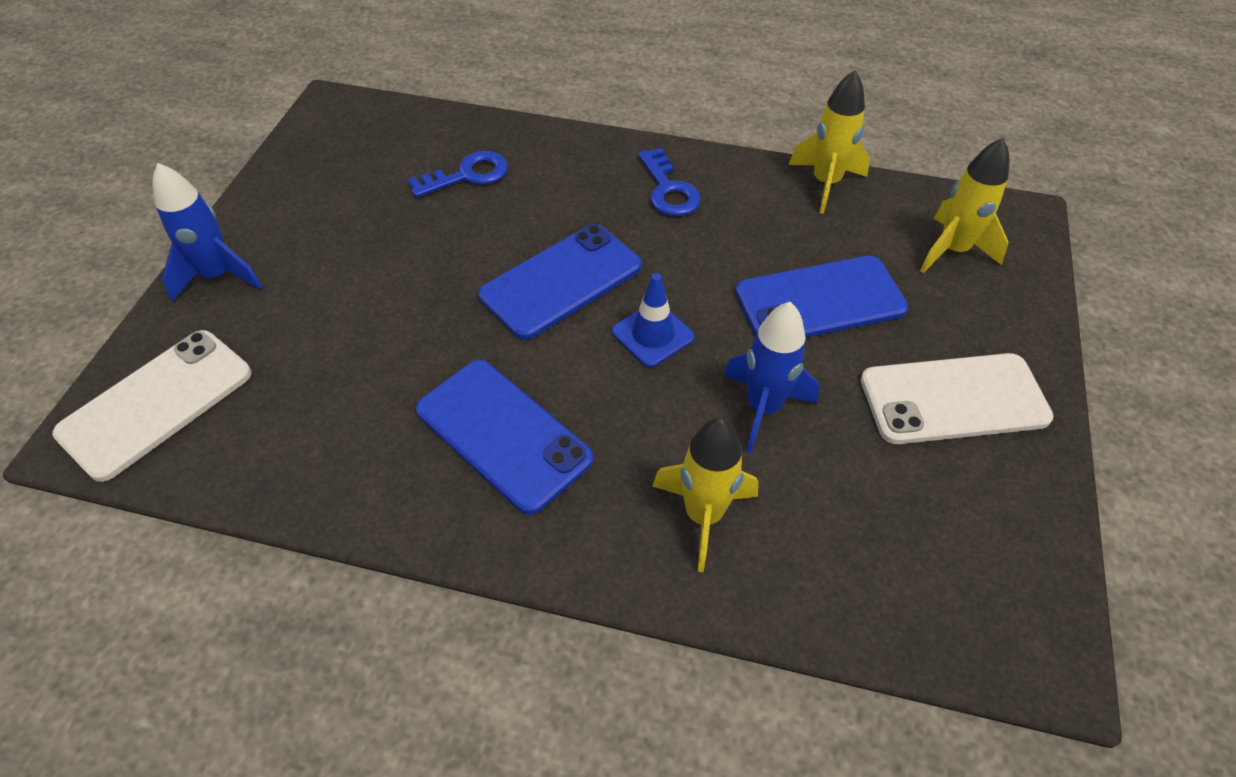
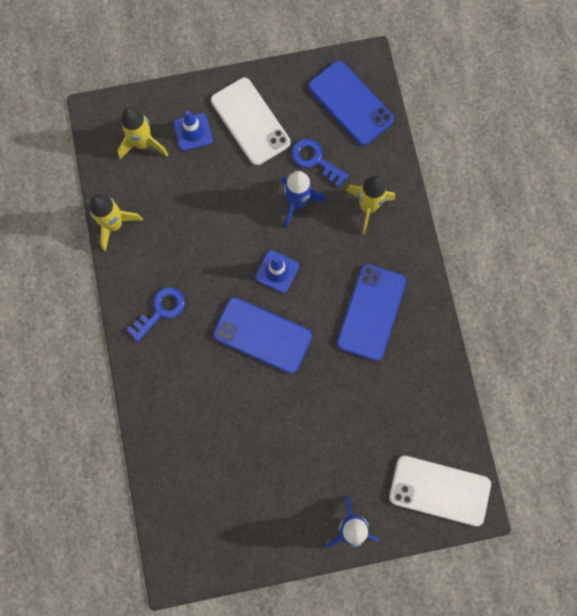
camera: 115 degrees left, 25 degrees up
blue key [408,151,508,198] -> blue key moved to [292,139,349,187]
blue phone [735,256,908,338] -> blue phone moved to [308,61,394,145]
none -> blue traffic cone [173,111,213,151]

